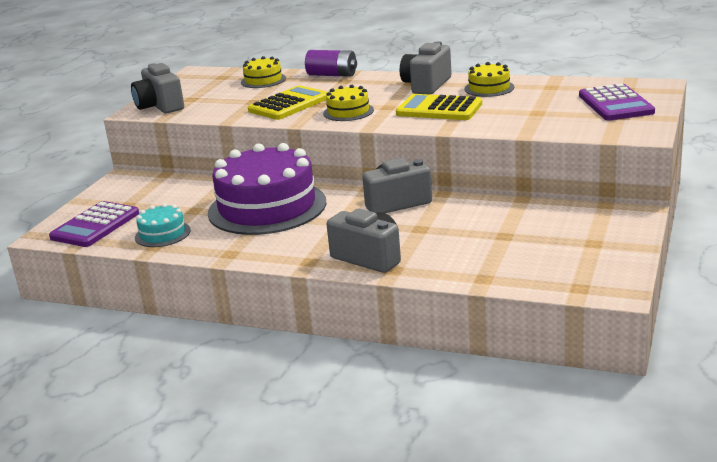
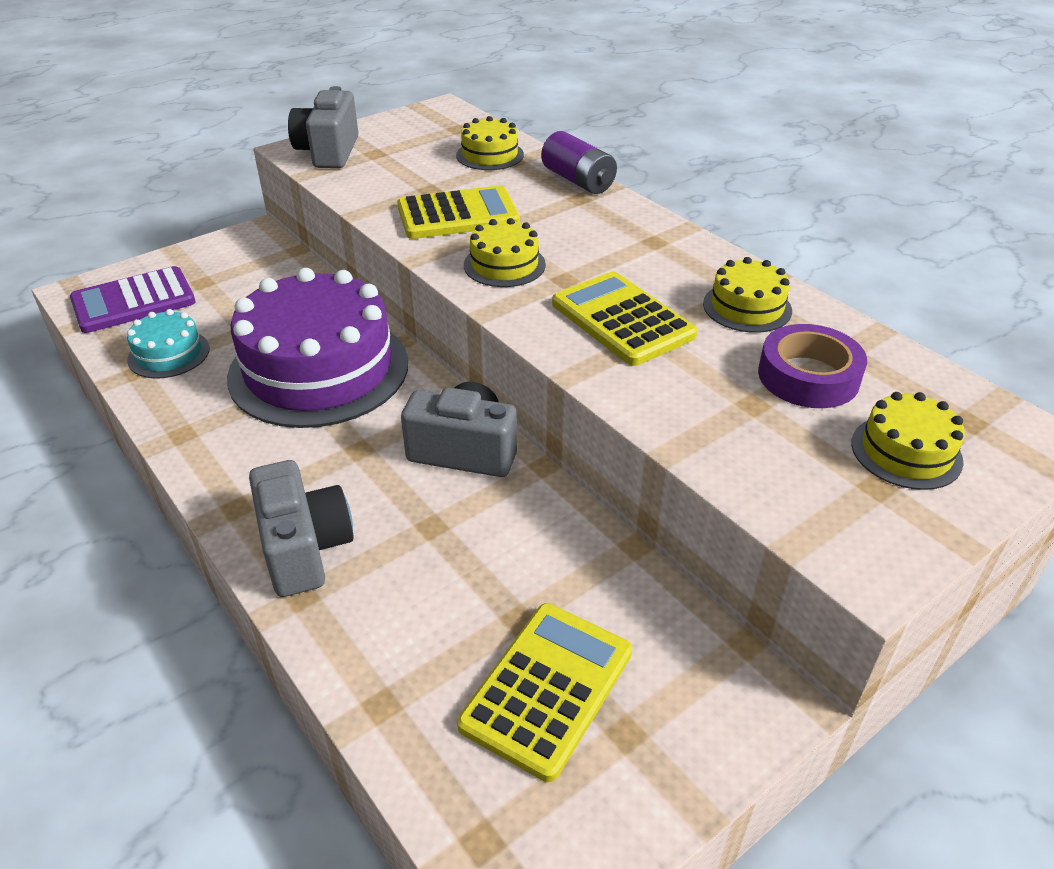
camera: 30 degrees right, 15 degrees up
grey camera [400,41,451,95] -> none
purple calculator [579,84,655,120] -> yellow cake [851,392,965,490]
none -> yellow calculator [457,603,632,782]
none -> purple tape [758,324,867,408]

